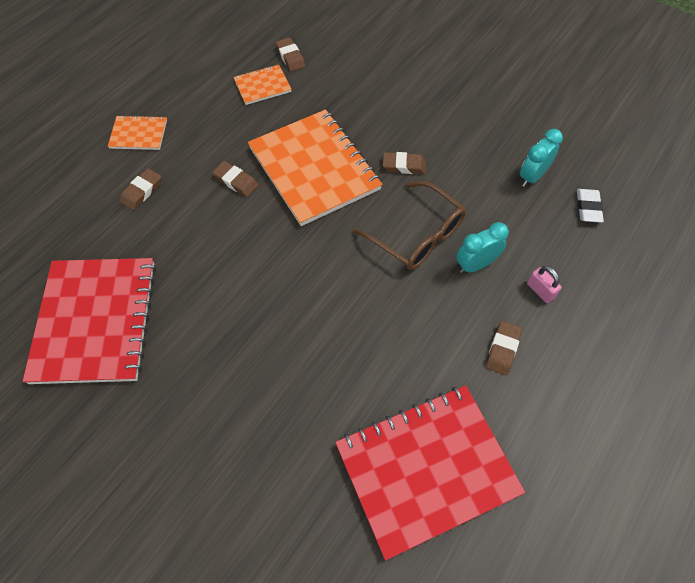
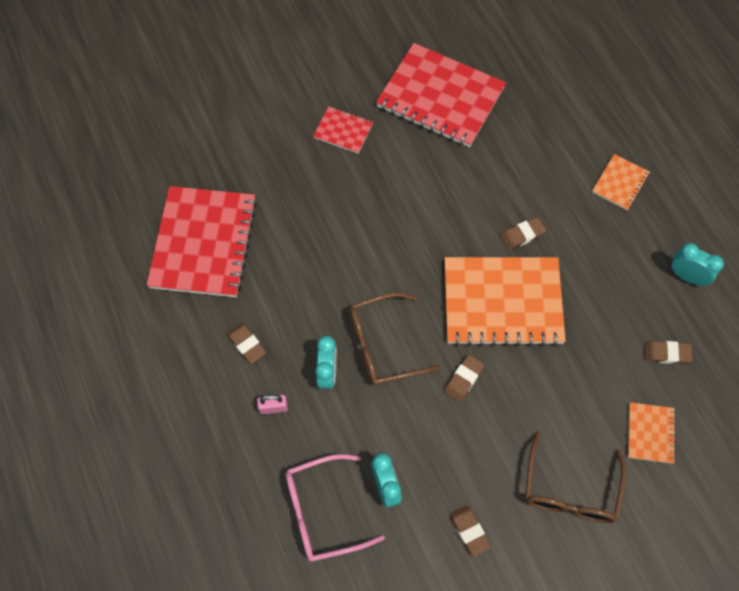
camera: 120 degrees right, 5 degrees up
brown eraser [120,168,161,210] -> brown eraser moved to [450,505,491,557]
orange notebook [233,65,292,105] -> orange notebook moved to [628,402,676,464]
white eraser [577,189,604,223] -> pink glasses [286,454,385,562]
none -> red notebook [313,106,373,154]
none -> brown glasses [525,431,626,523]
none -> turquoise clock [671,243,724,286]

